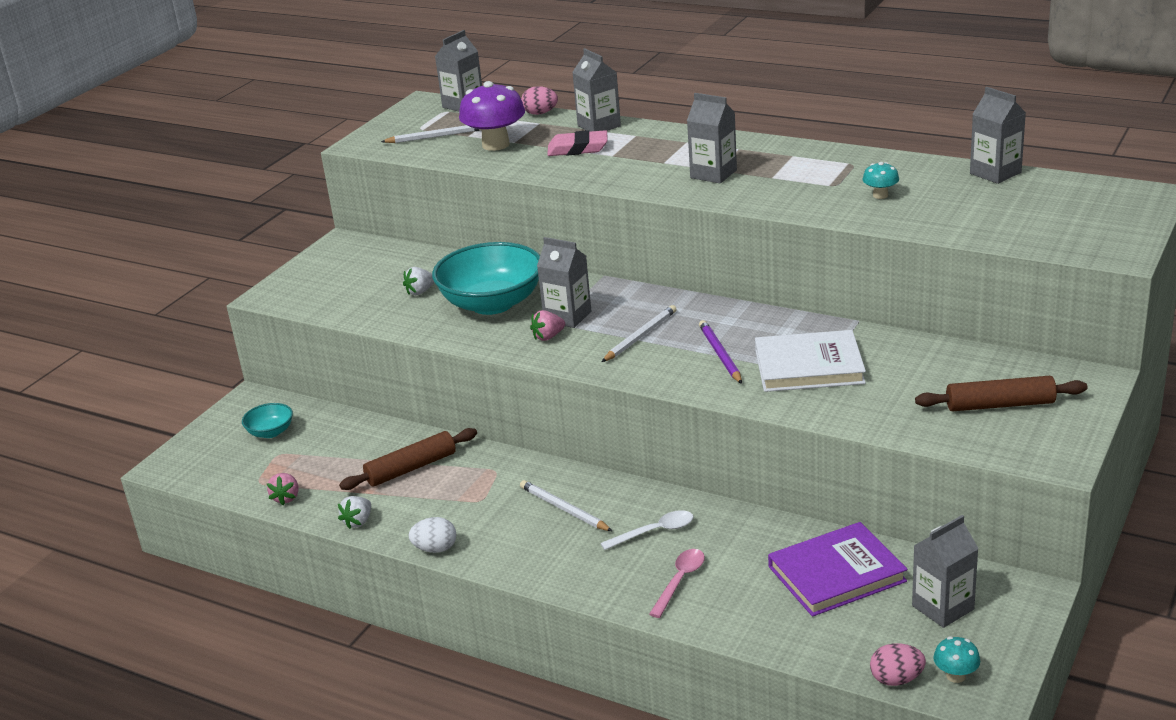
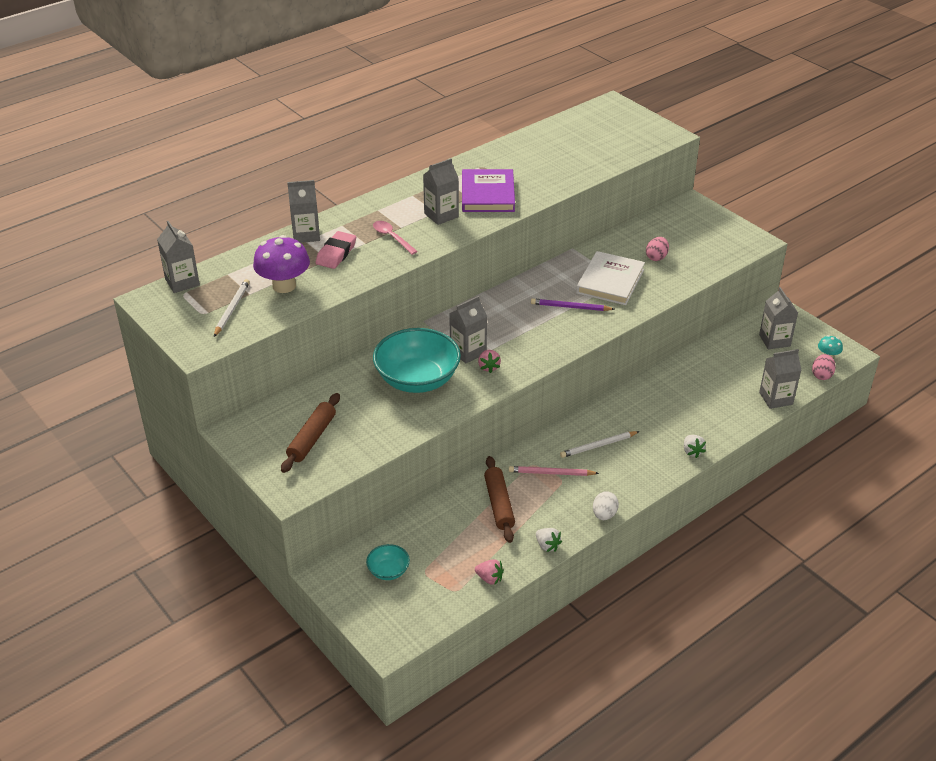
camera: 70 degrees left, 10 degrees up
white strawberry [403,267,434,295] -> white strawberry moved to [684,435,706,458]
pink egg [521,86,558,115] -> pink egg moved to [646,237,669,261]
white spoon [600,510,694,550] -> none
white pencil [602,305,677,362] -> none
pink spoon [649,549,705,618] -> pink spoon moved to [373,221,418,255]
purple book [768,522,908,617] -> purple book moved to [462,169,515,212]
turquoise mushroom [863,162,899,199] -> none
brown rolling pin [915,376,1087,412] -> brown rolling pin moved to [281,393,340,473]
grey carton [970,87,1026,184] -> grey carton moved to [759,349,802,409]
none -> pink pencil [509,466,599,476]

